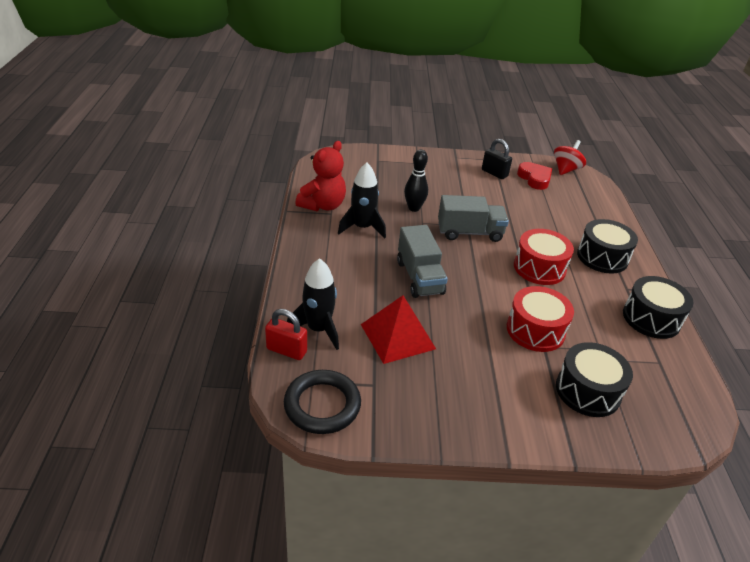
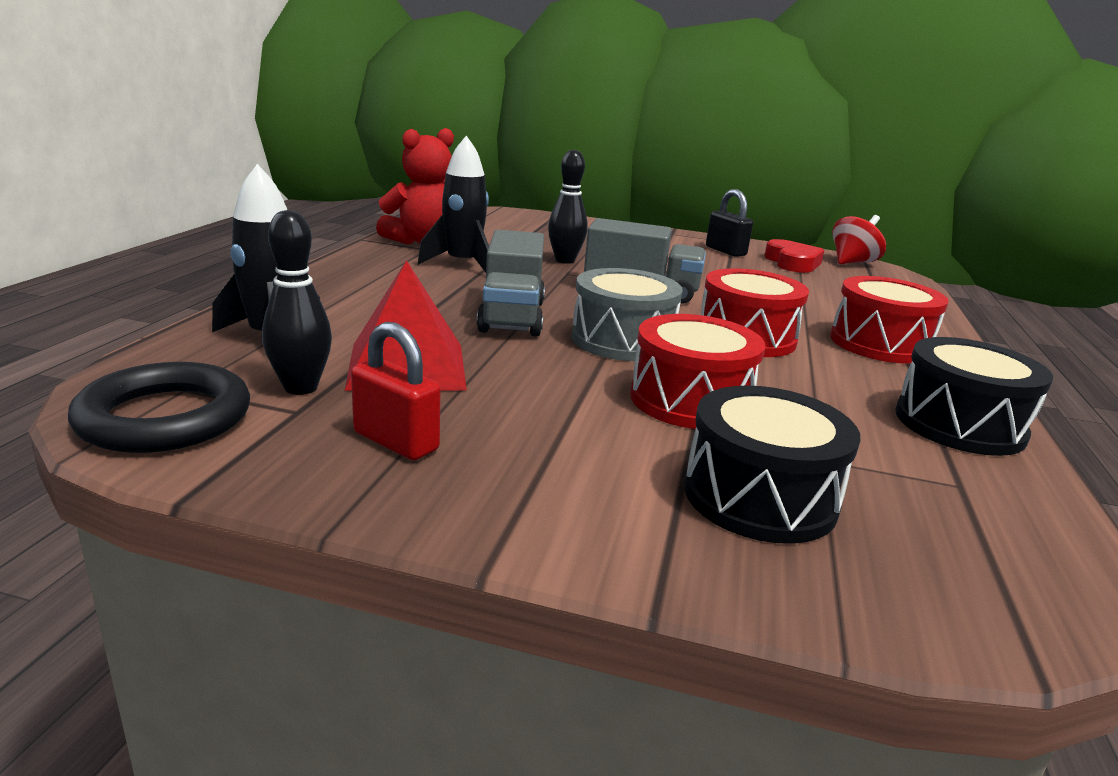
camera: 15 degrees right, 15 degrees down
red padlock [265,309,307,360] -> red padlock moved to [351,322,441,460]
black drum [577,219,638,274] -> red drum [830,276,949,364]
none -> black bowling pin [262,210,332,395]
none -> grey drum [572,268,683,361]

